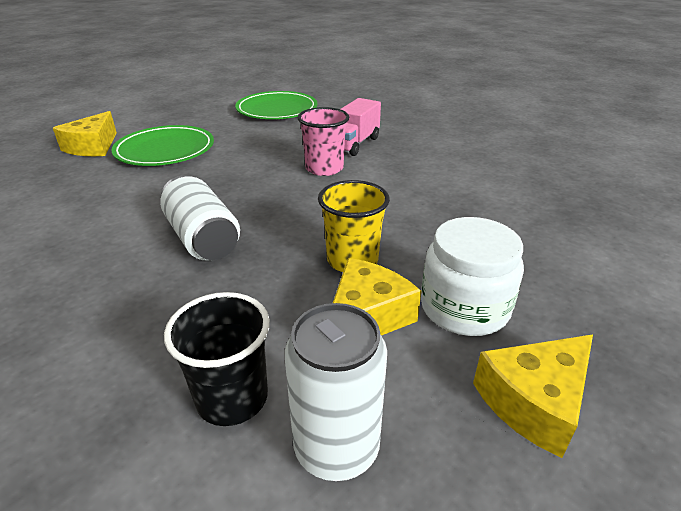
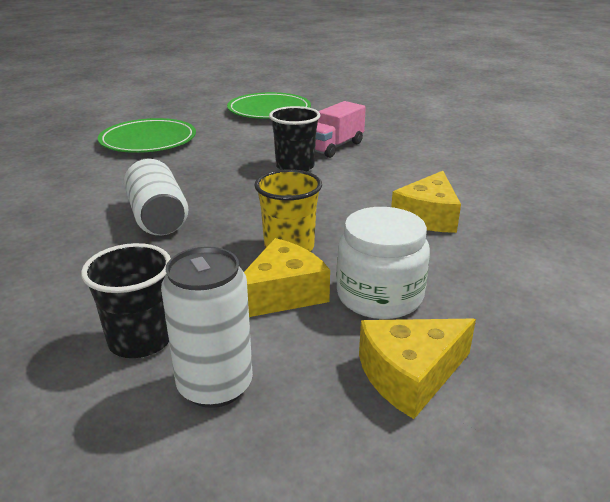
camera: 10 degrees right, 5 degrees down
yellow cheese [53,111,117,156] -> yellow cheese moved to [391,171,461,233]
pink cup [297,107,349,176] -> black cup [269,106,320,171]

